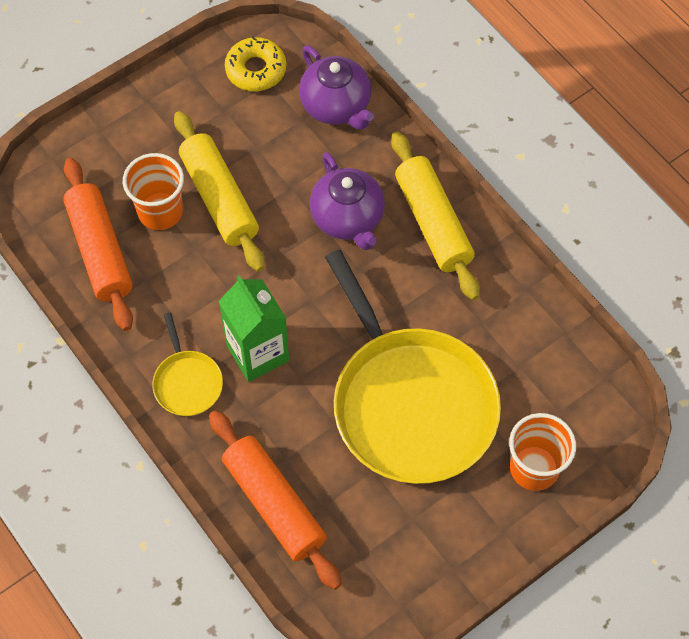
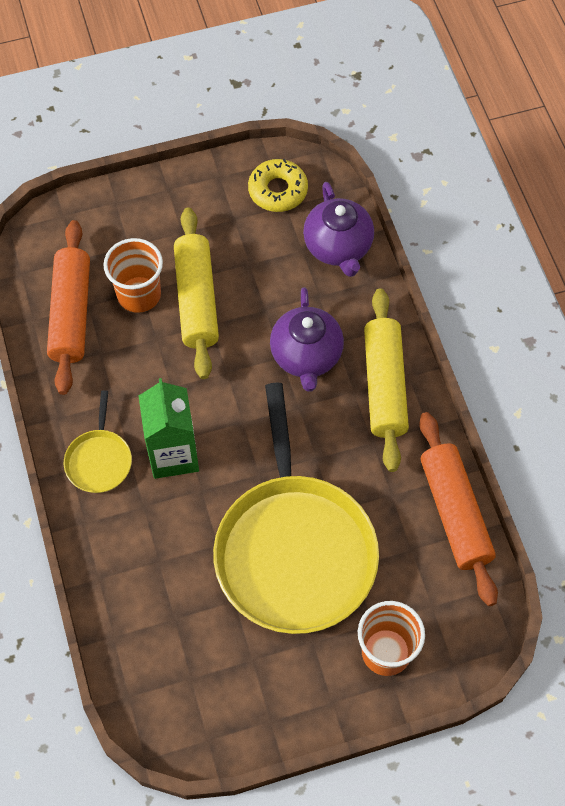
camera: 20 degrees right, 0 degrees up
orange rolling pin [209,410,342,590] -> orange rolling pin moved to [419,412,498,606]

